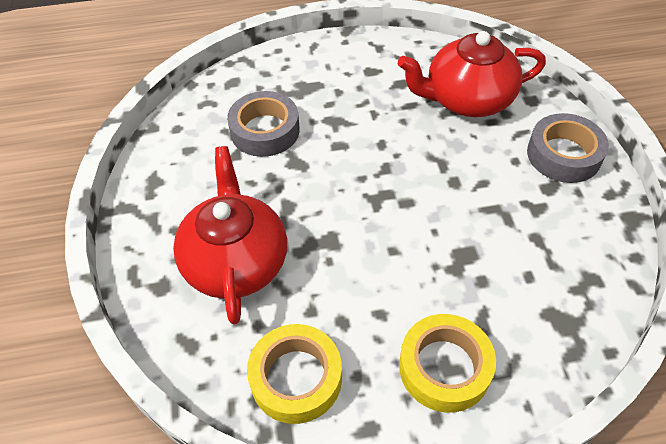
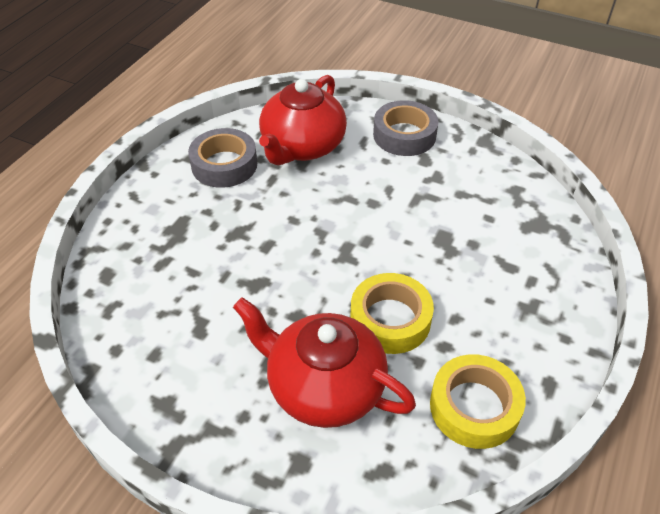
camera: 55 degrees left, 5 degrees down
grey tape [227,91,300,157] -> grey tape moved to [188,128,257,188]
yellow tape [399,314,496,413] -> yellow tape moved to [350,273,434,354]

